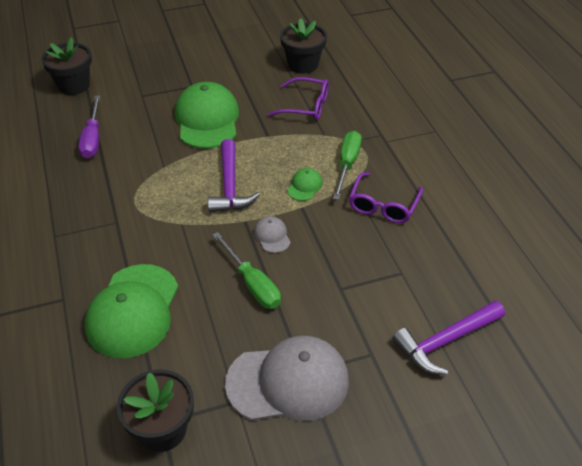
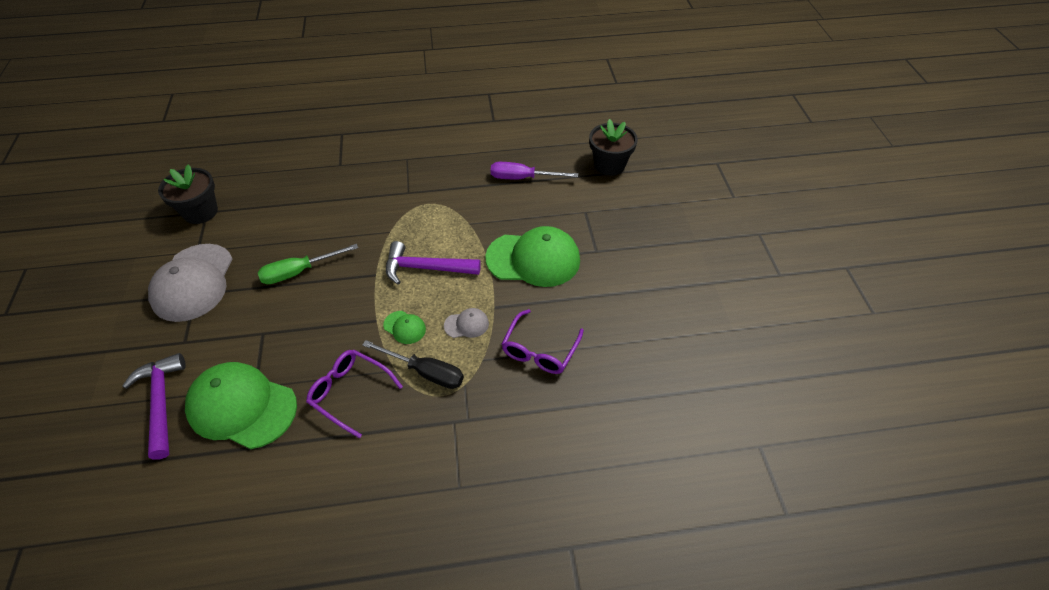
camera: 100 degrees right, 5 degrees up
green cap [85,264,178,358] -> green cap moved to [185,362,297,449]
grey cap [254,216,291,253] -> grey cap moved to [444,308,489,338]
black flower pot [280,18,327,74] -> none
green screwdriver [333,131,362,200] -> black screwdriver [362,340,464,389]

